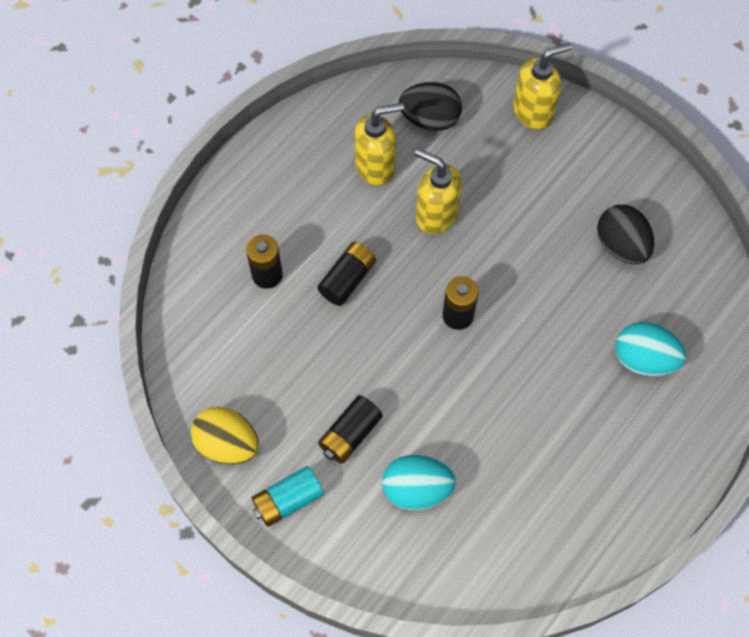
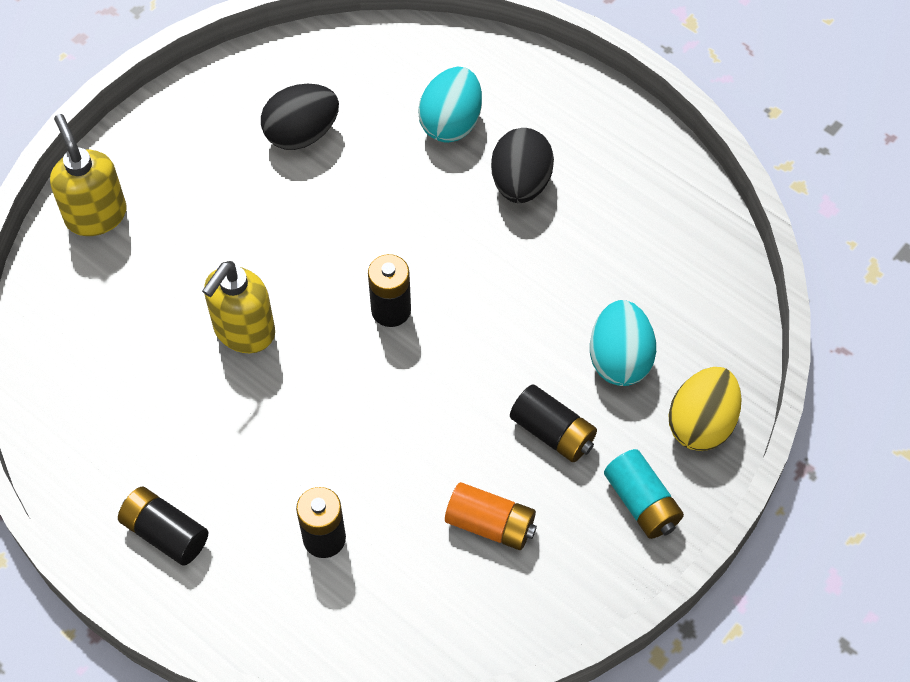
camera: 90 degrees left, 5 degrees down
yellow egg [191,407,259,465] -> yellow egg moved to [669,367,742,451]
black battery [317,242,376,306] -> black battery moved to [118,487,208,566]
yellow soap dispenser [354,103,404,186] -> none
black egg [399,82,462,131] -> black egg moved to [491,128,554,203]
none -> orange battery [445,482,537,550]

